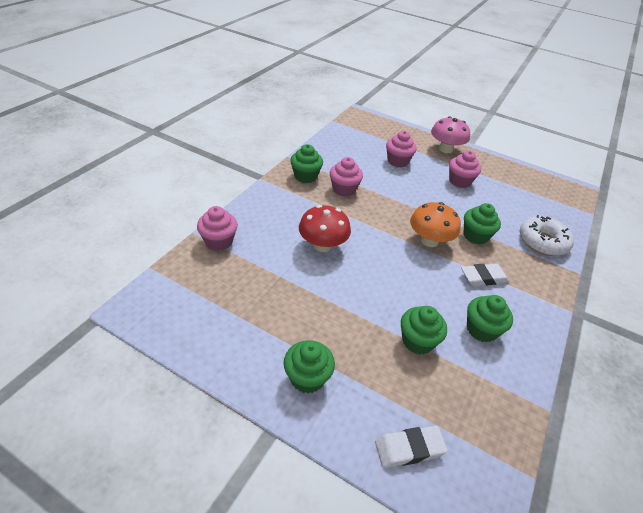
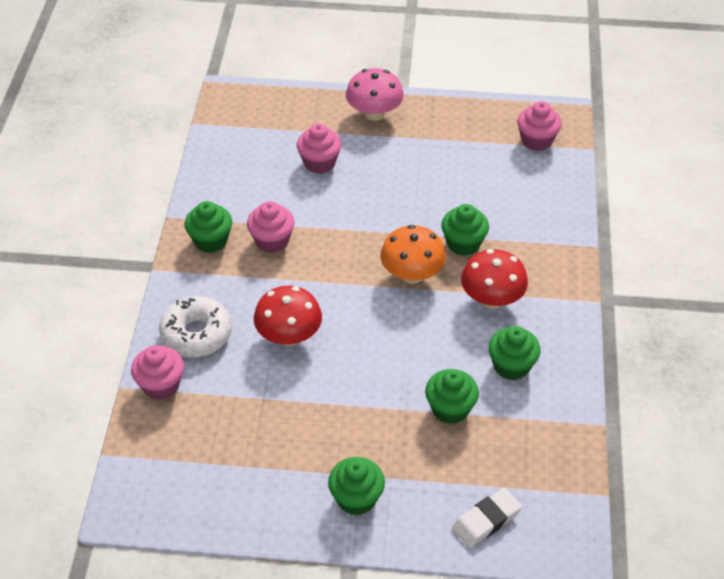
camera: 20 degrees left, 5 degrees up
pink cupcake [449,151,481,188] -> pink cupcake moved to [517,101,562,151]
white eraser [461,263,509,286] -> red mushroom [461,249,528,309]
white donut [520,215,574,256] -> white donut moved to [159,296,232,357]

